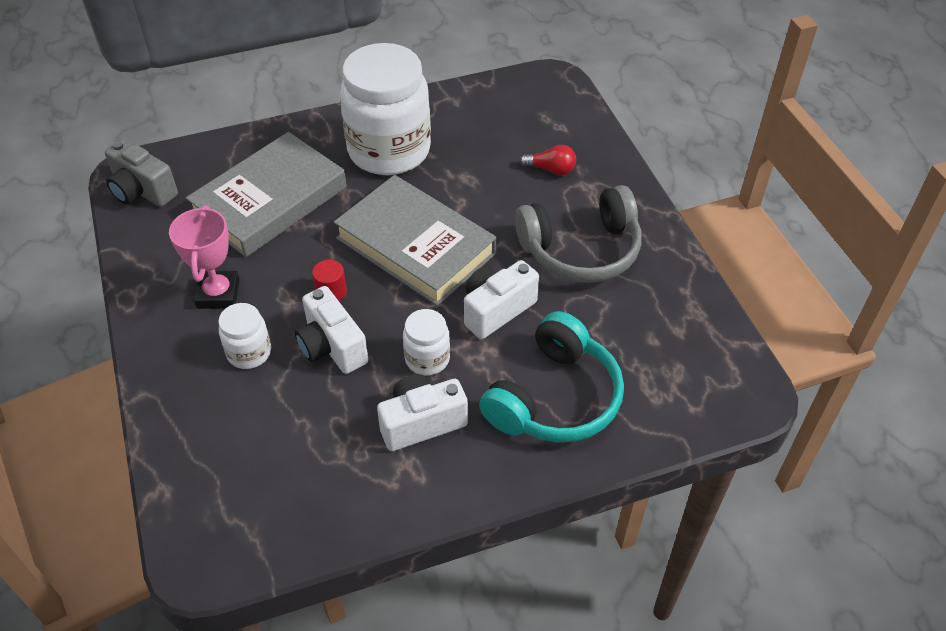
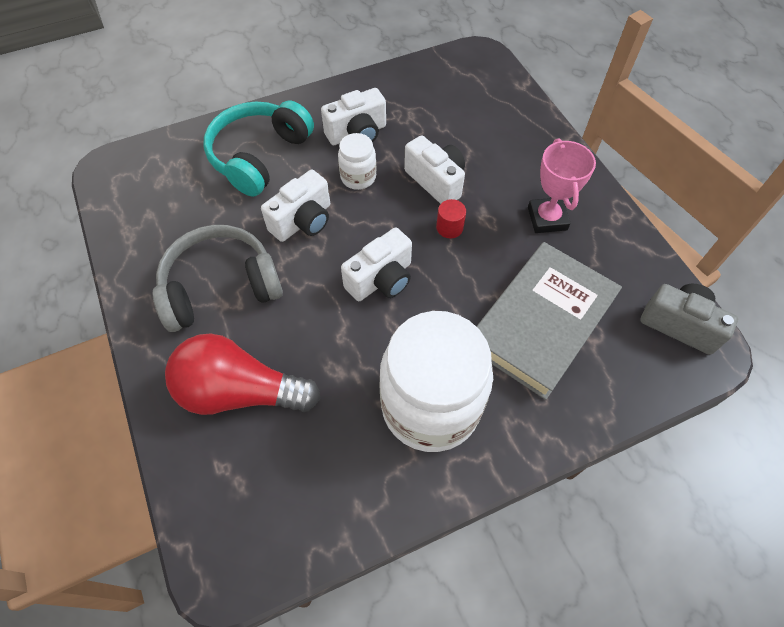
camera: 175 degrees right, 10 degrees up
white jar [218,303,271,369] -> none
grey book [334,175,497,306] -> white camera [341,228,412,301]
red light bulb [519,145,576,175] -> red light bulb [165,333,321,415], size x2.21

